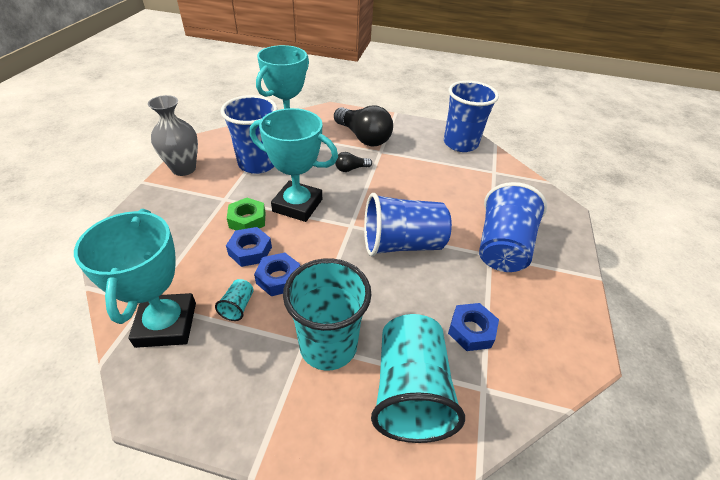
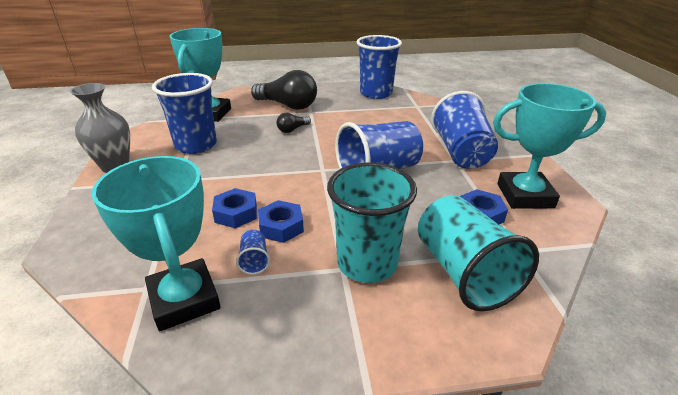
camera: 20 degrees left, 10 degrees down
turquoise cup [215,279,254,321] -> blue cup [236,230,270,275]
green nut [227,198,266,230] -> none
turquoise trophy [250,108,338,222] -> turquoise trophy moved to [493,83,606,209]

